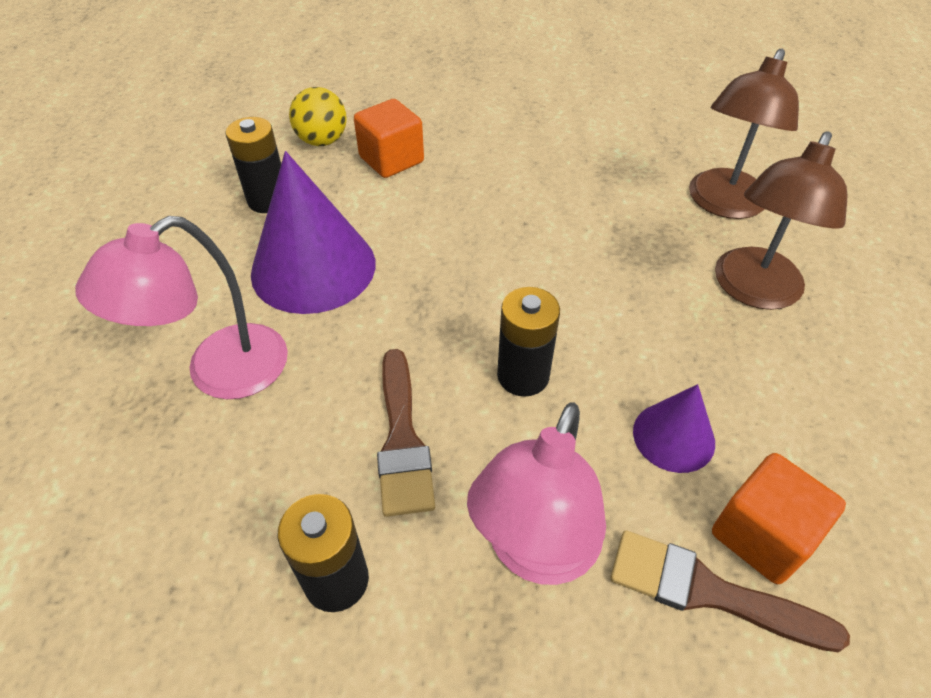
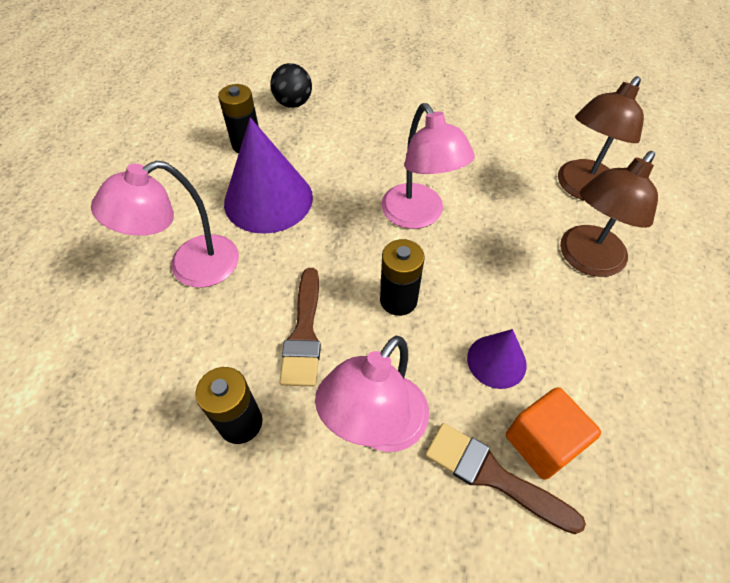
camera: 10 degrees right, 5 degrees up
yellow ball [289,87,347,146] -> black ball [270,63,312,108]
orange cube [354,99,424,178] -> none
none -> pink lamp [381,103,475,229]

